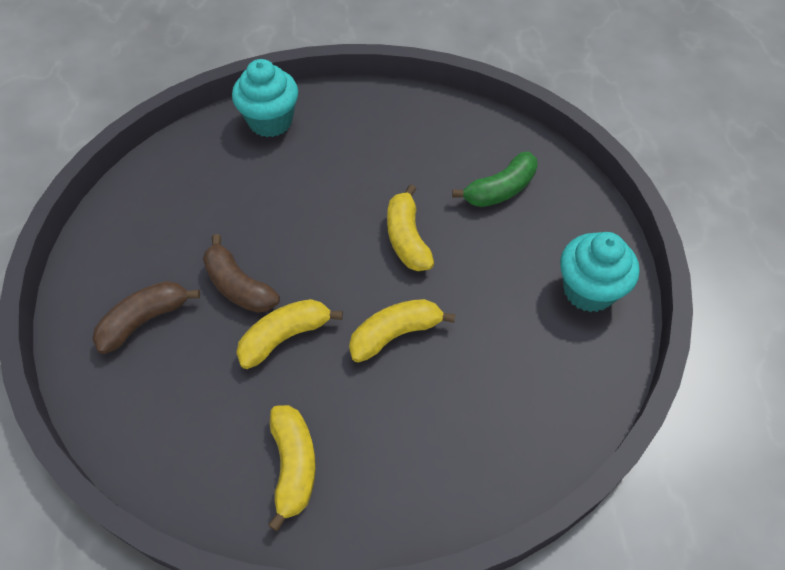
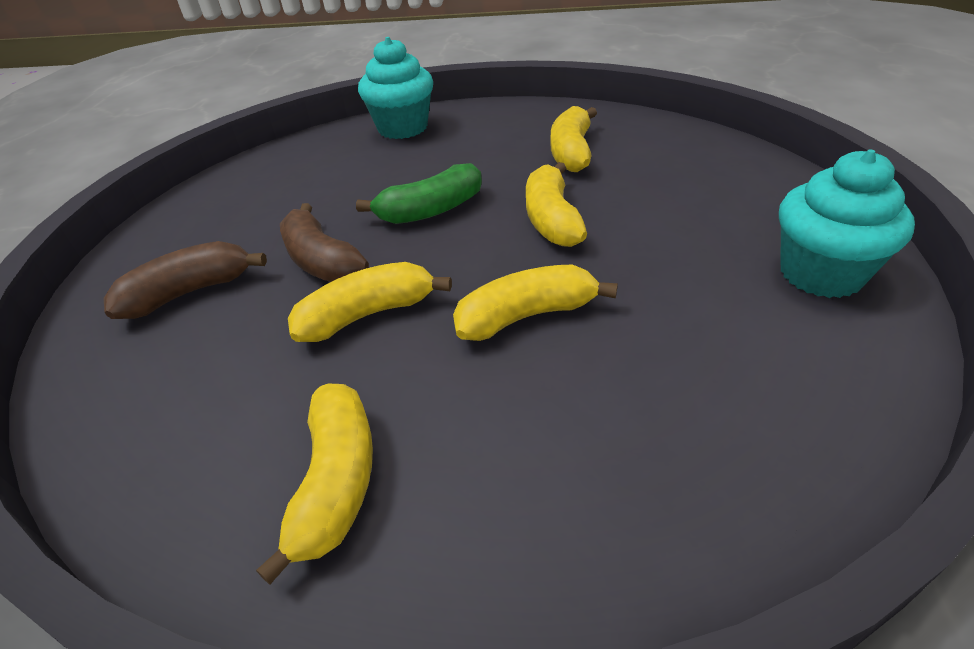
camera: 10 degrees right, 15 degrees down
green banana [452,152,538,207] -> green banana moved to [356,163,482,224]
none -> yellow banana [551,106,597,172]

